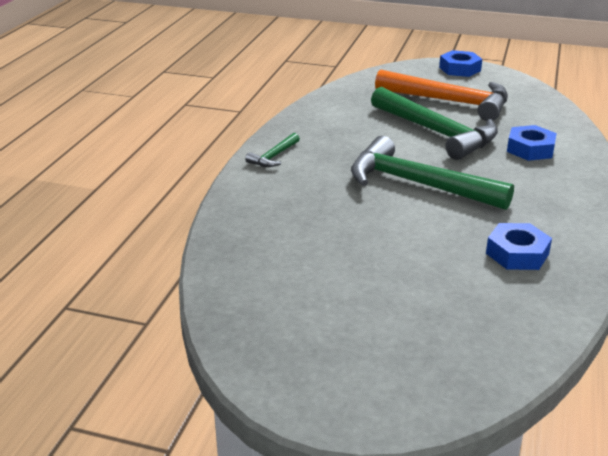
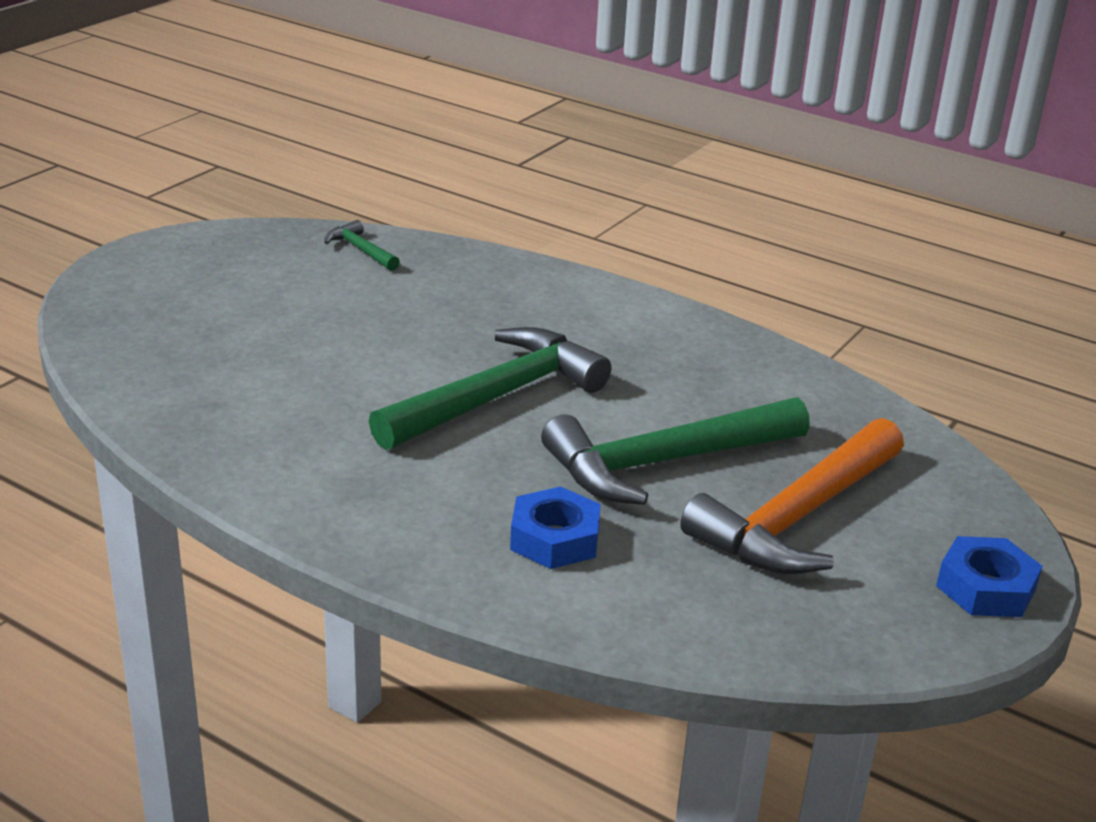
camera: 105 degrees right, 0 degrees up
green hammer [245,133,300,167] -> green hammer moved to [324,220,400,271]
blue nut [486,223,552,270] -> none

